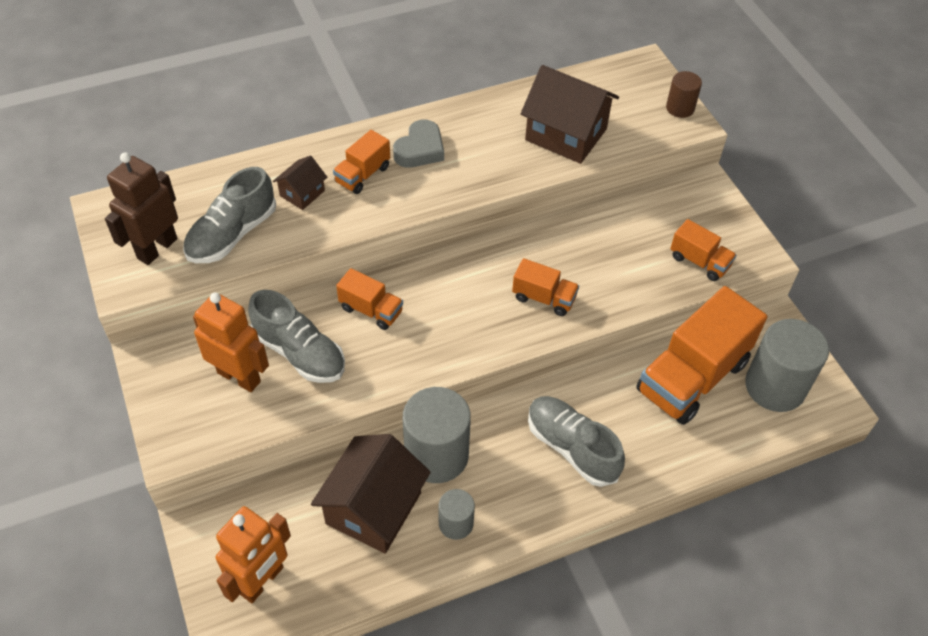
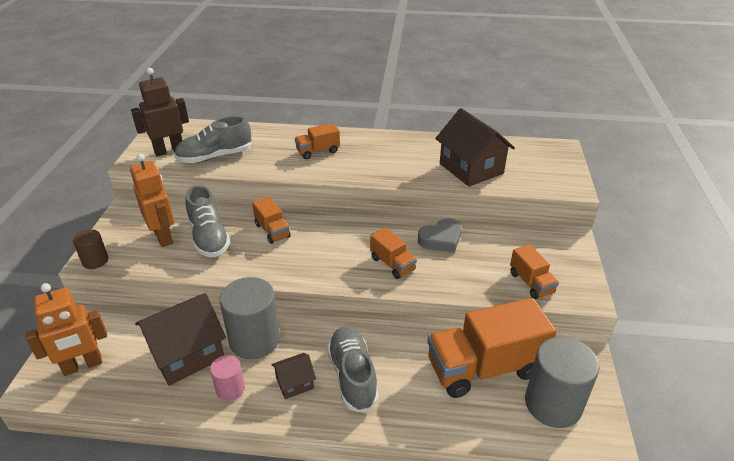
camera: 30 degrees right, 15 degrees down
brown house [273,155,327,210] -> brown house moved to [271,353,316,399]
grey heart [393,120,444,168] -> grey heart moved to [418,218,461,252]
grey cylinder [439,489,475,540] -> pink cylinder [210,355,245,401]
brown cylinder [666,71,702,118] -> brown cylinder moved to [73,229,108,269]

